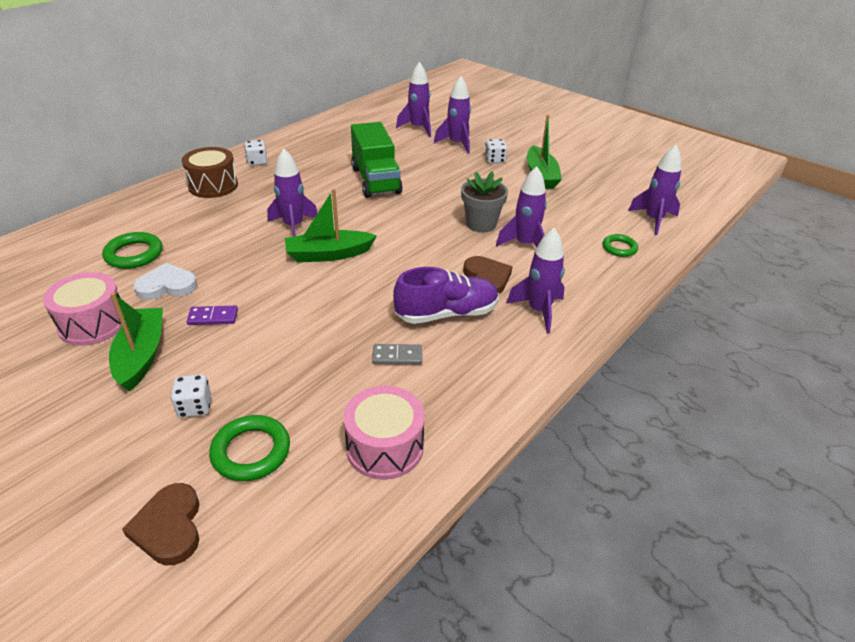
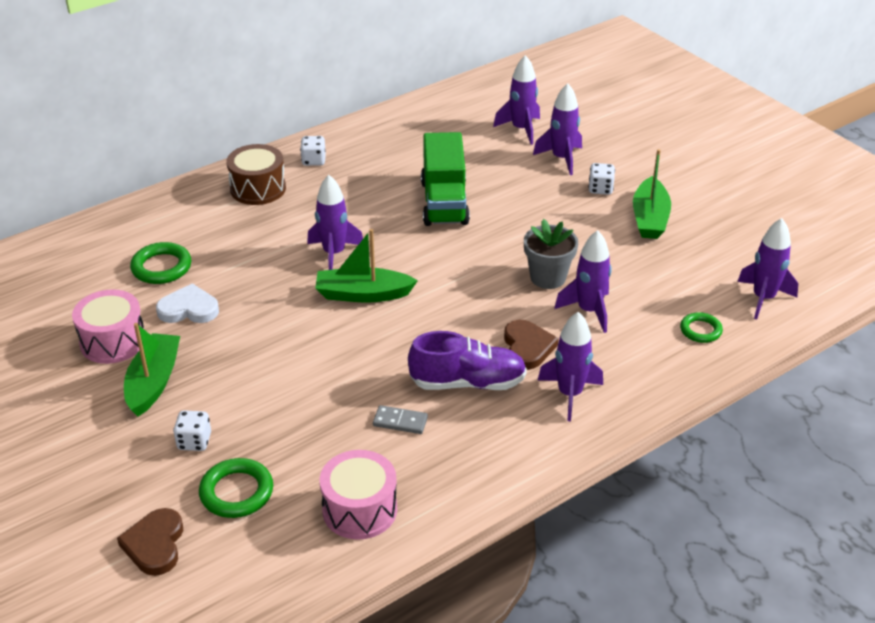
camera: 15 degrees right, 0 degrees up
purple domino [187,306,238,325] -> none

